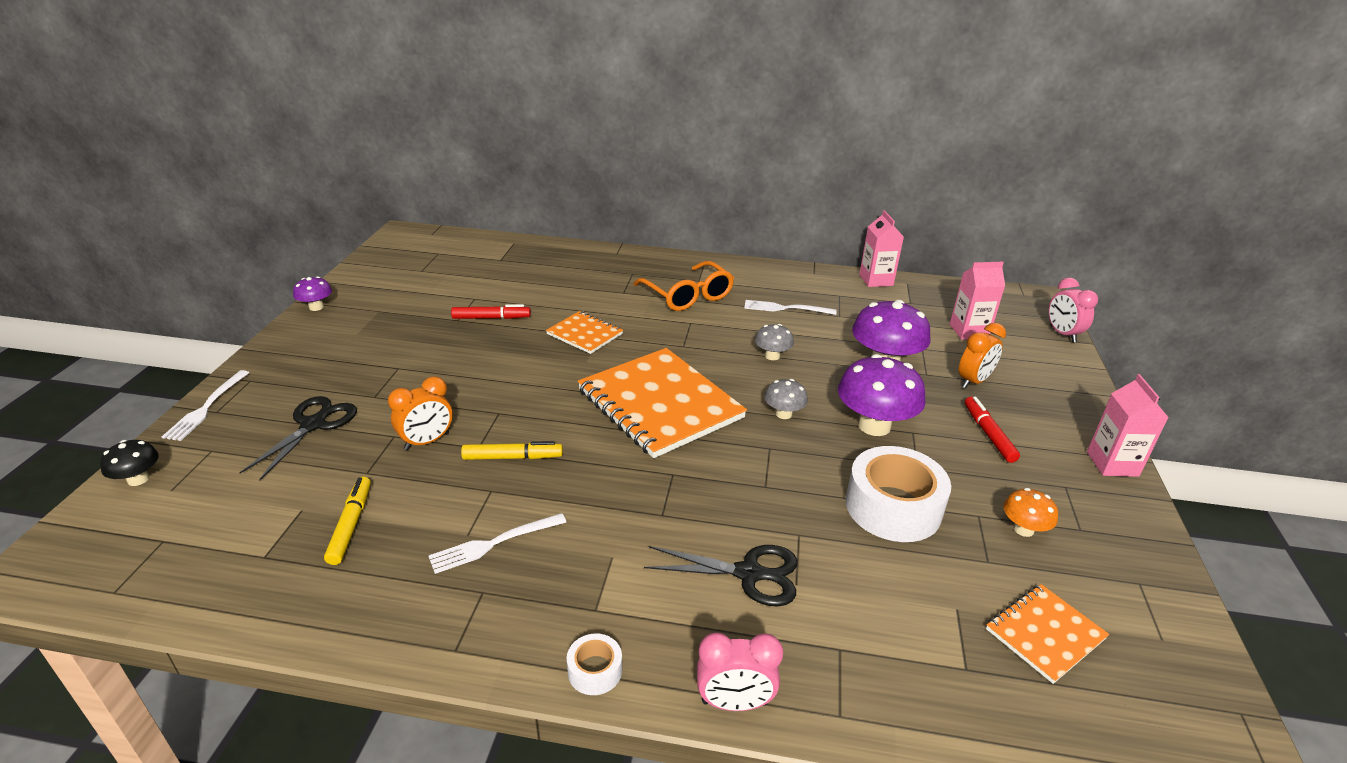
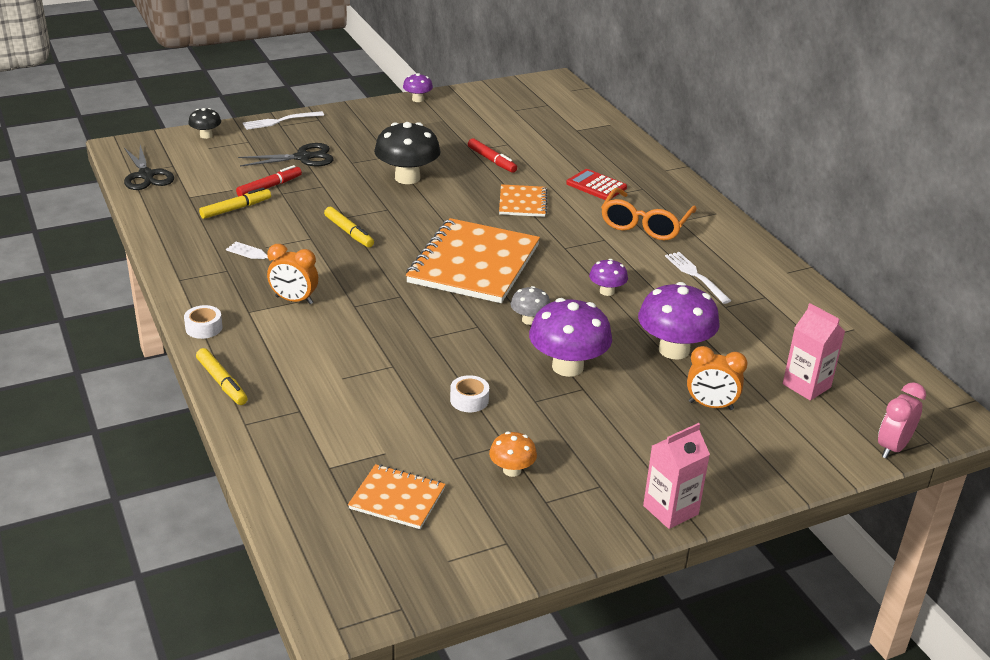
camera: 55 degrees right, 0 degrees up
orange clock [388,376,453,450] -> orange clock moved to [267,244,318,304]
black scissors [644,545,798,607] -> black scissors moved to [124,145,174,190]
pink clock [697,633,783,711] -> yellow marker [196,348,248,405]
grey mushroom [755,324,794,360] -> purple mushroom [589,259,628,296]
white tape [846,446,951,542] -> white tape [450,375,489,412], size x0.46
pink carton [859,210,904,287] -> none
red marker [965,397,1020,463] -> red marker moved to [236,165,302,196]
none -> black mushroom [374,122,440,184]
none -> red calculator [566,169,627,200]

